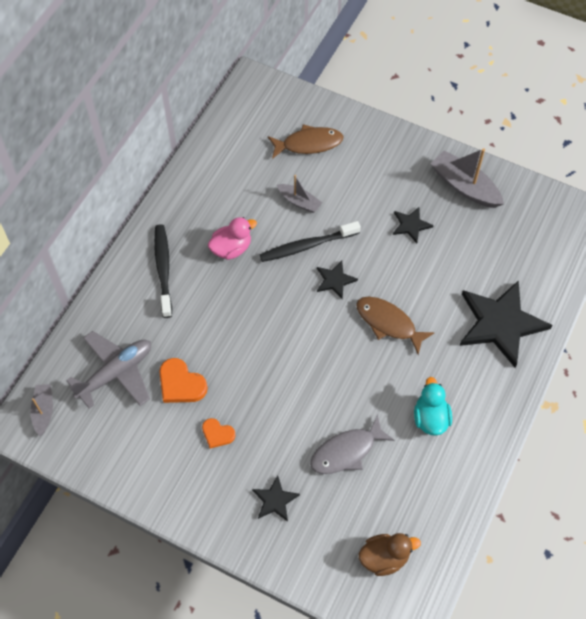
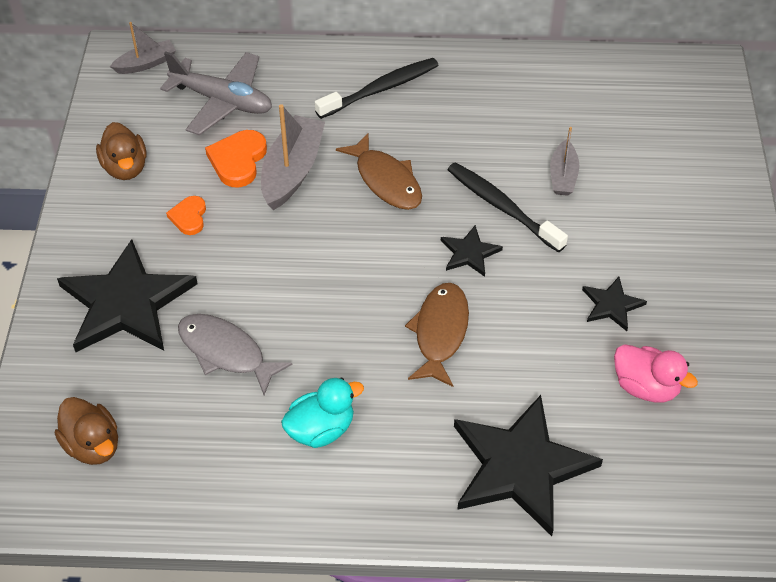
camera: 65 degrees right, 10 degrees down
pink duck [208,217,257,260] -> pink duck moved to [614,344,698,402]
black star [252,475,300,522] -> black star [57,239,198,352], size x2.14
brown fish [268,124,343,159] -> brown fish moved to [336,133,422,210]
grey boat [430,148,504,208] -> grey boat moved to [261,104,325,210]
none -> brown duck [96,122,146,180]

